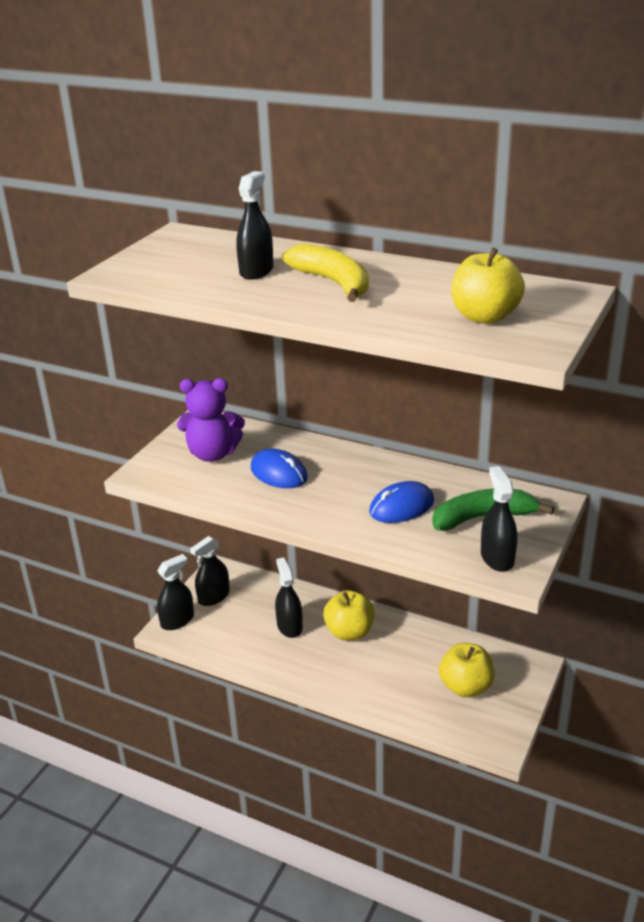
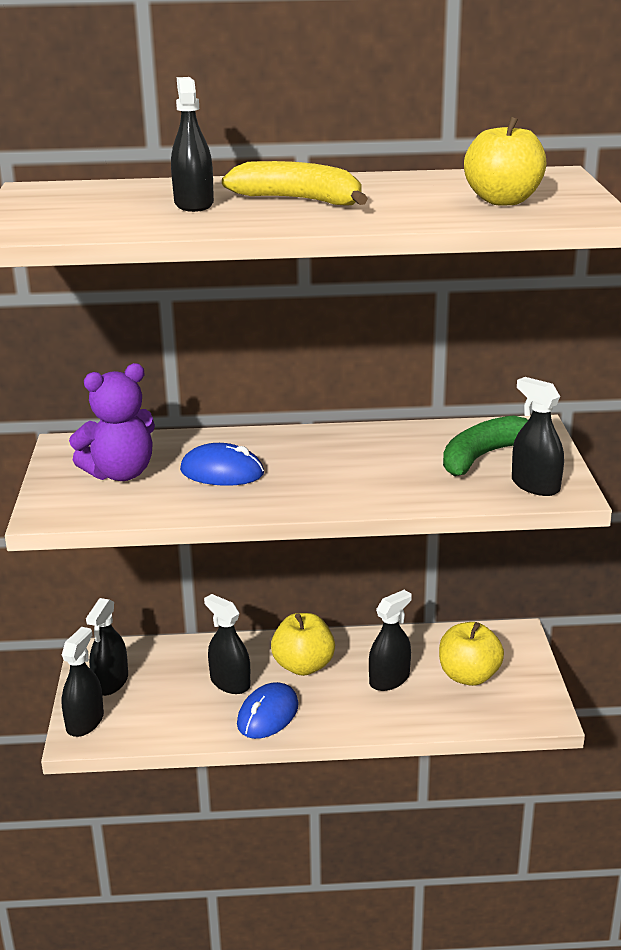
camera: 30 degrees left, 5 degrees down
blue mouse [369,481,434,523] -> blue mouse moved to [237,682,299,739]
none -> black spray bottle [369,590,412,691]

